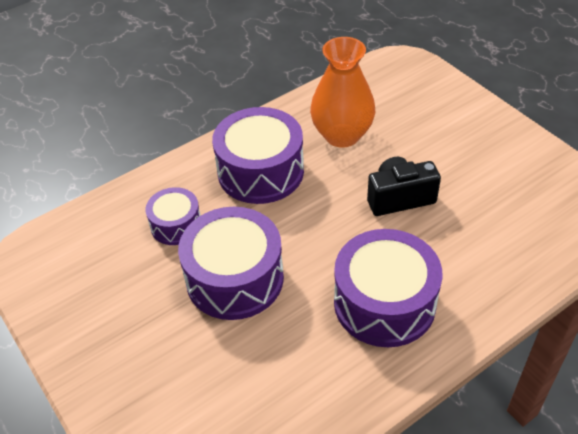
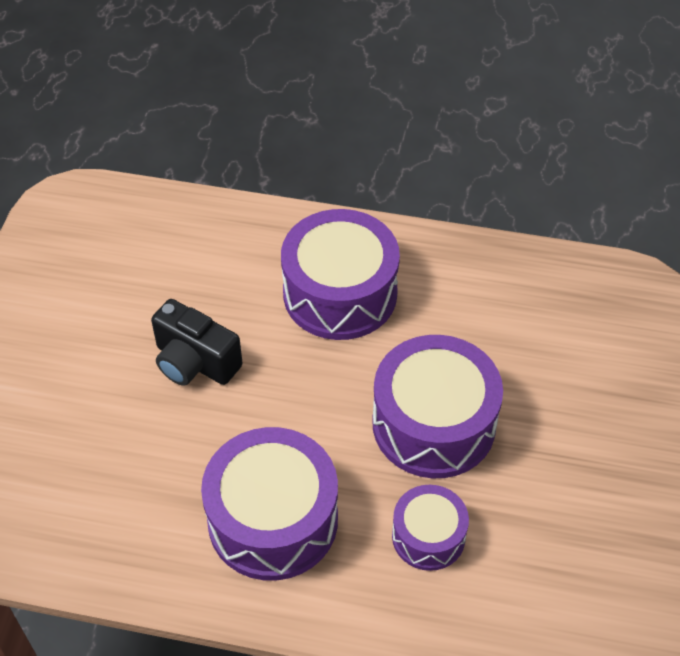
camera: 135 degrees left, 5 degrees up
orange vase [310,37,375,148] -> none

